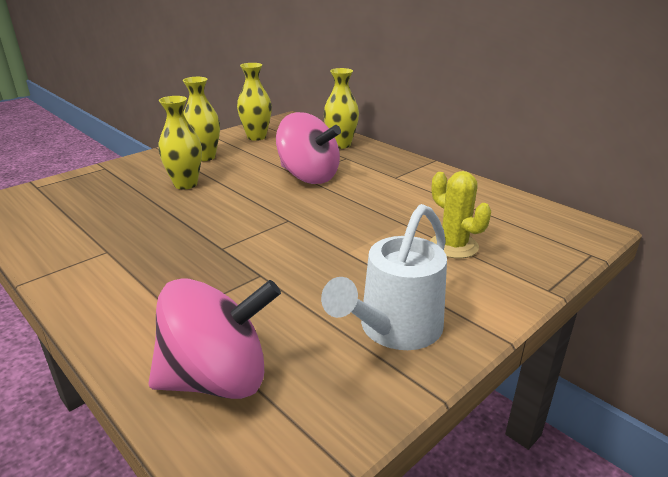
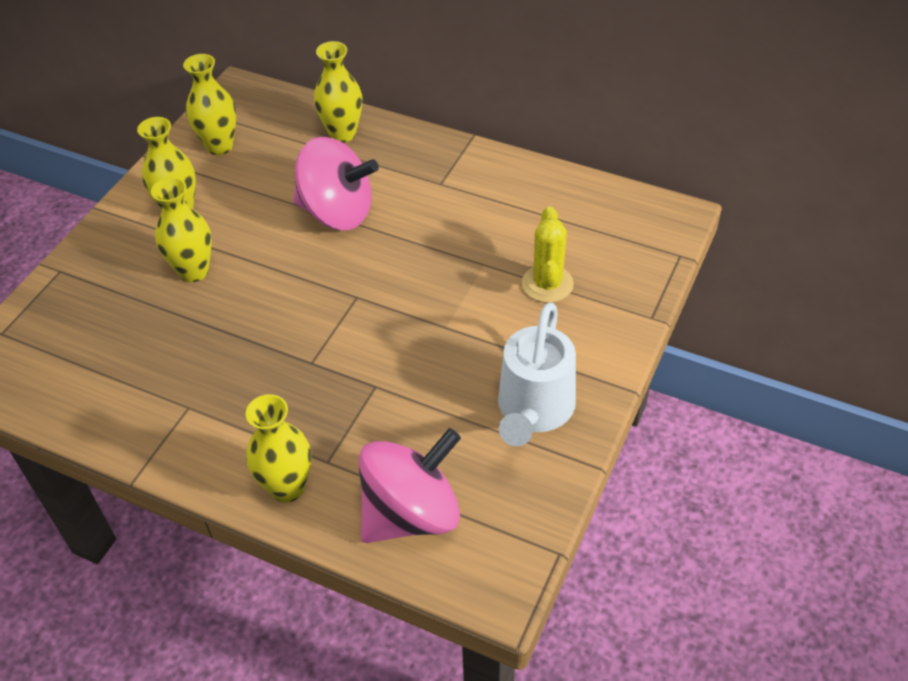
camera: 20 degrees left, 20 degrees up
yellow cactus [430,171,491,259] -> yellow cactus turned 60 degrees clockwise [522,207,574,303]
none -> yellow vase [246,394,311,503]

